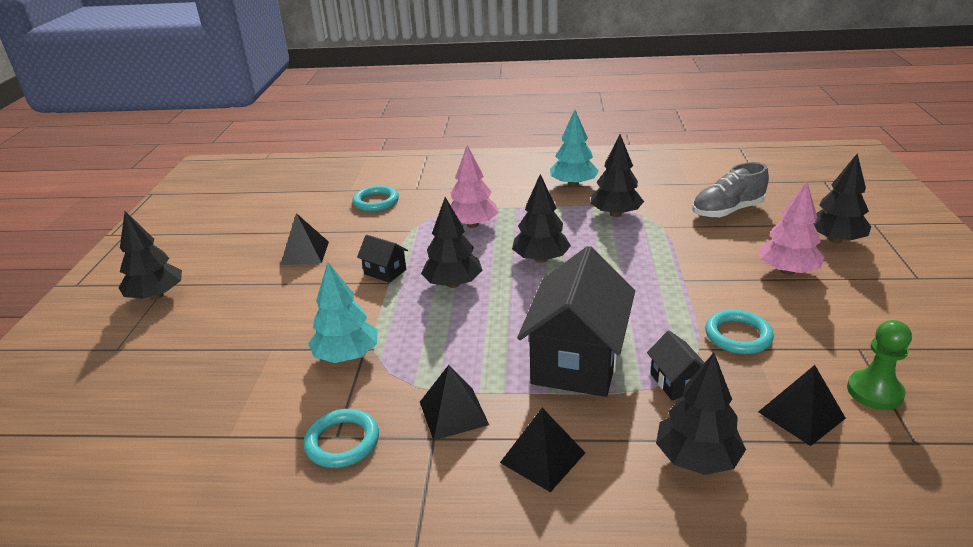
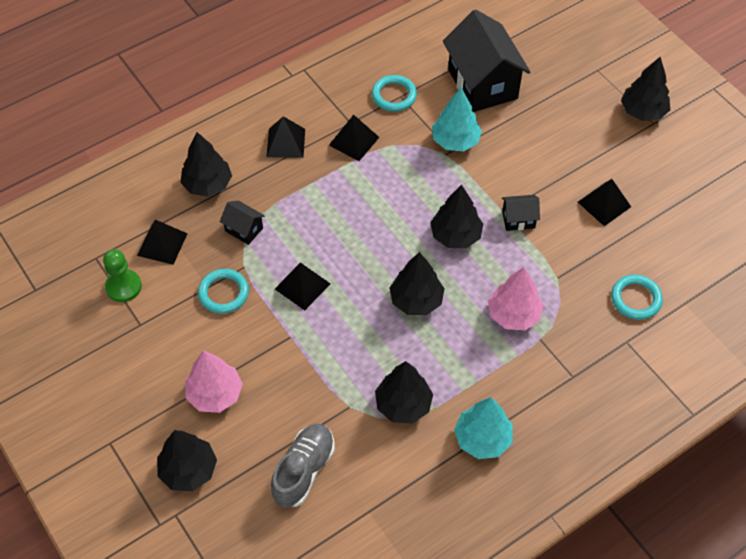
camera: 140 degrees right, 25 degrees up
black house [517,246,635,397] -> black house moved to [443,10,530,112]
none -> black pyramid [275,262,330,310]

